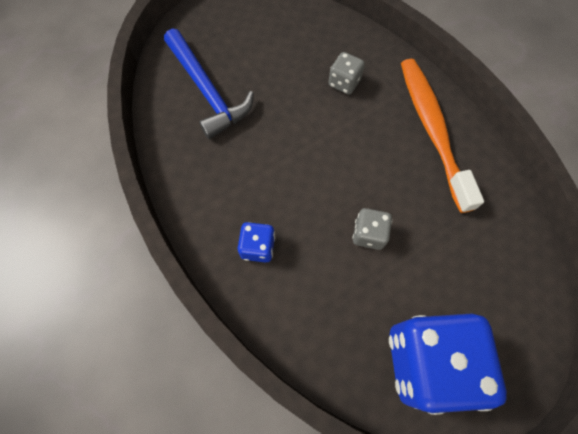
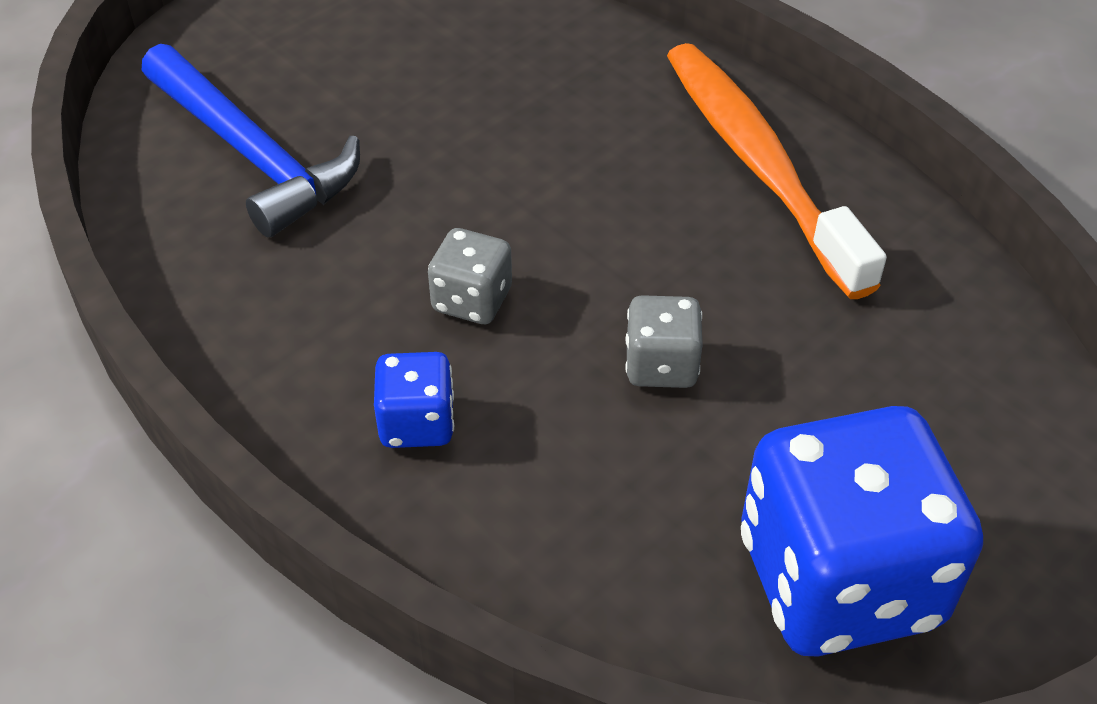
camera: 10 degrees left, 20 degrees down
grey dice [328,52,365,95] -> grey dice moved to [428,228,512,324]

